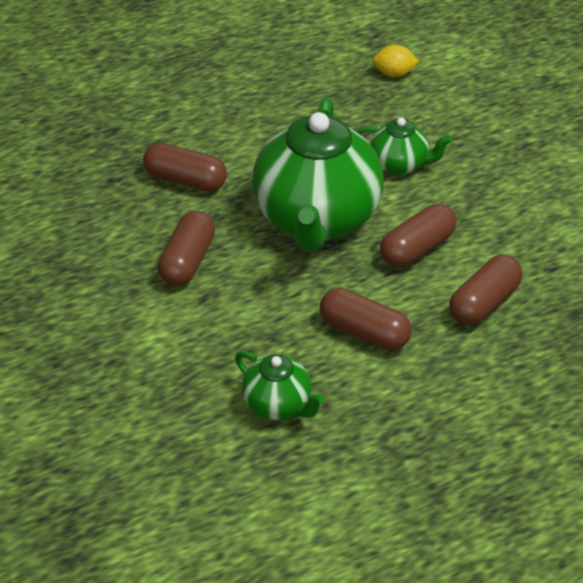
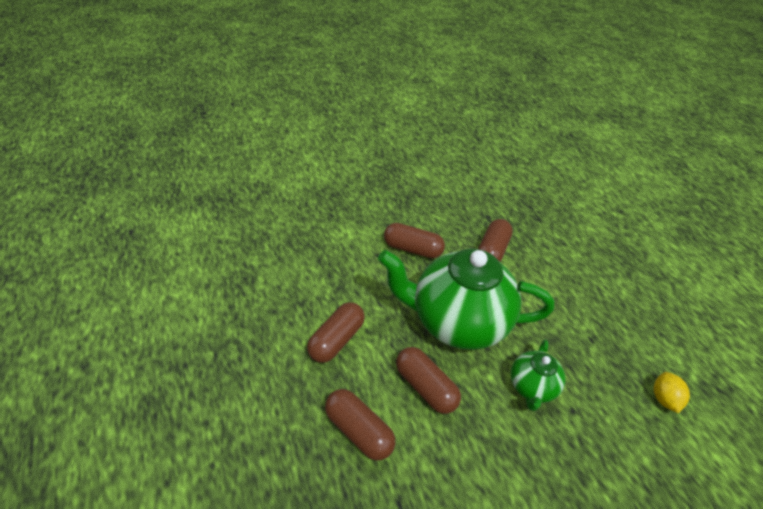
camera: 90 degrees right, 0 degrees up
green teapot [235,351,325,420] -> none

